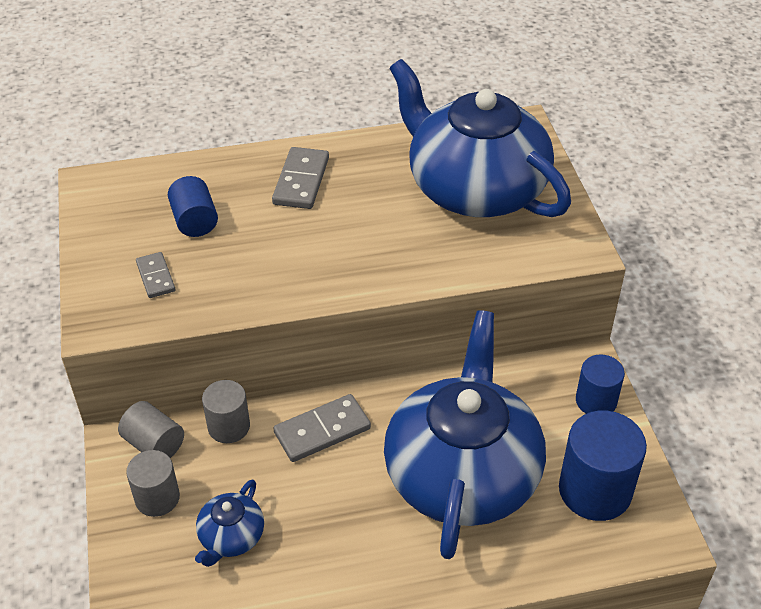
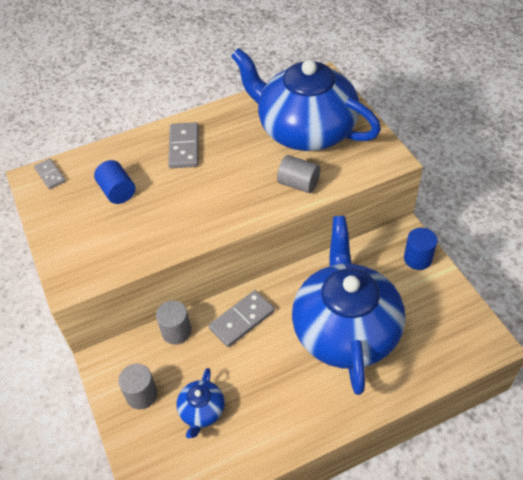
camera: 10 degrees left, 5 degrees up
grey cylinder [118,401,184,458] -> grey cylinder moved to [277,155,320,193]
grey domino [136,252,175,298] -> grey domino moved to [34,158,66,189]
blue cylinder [559,410,647,521] -> none

